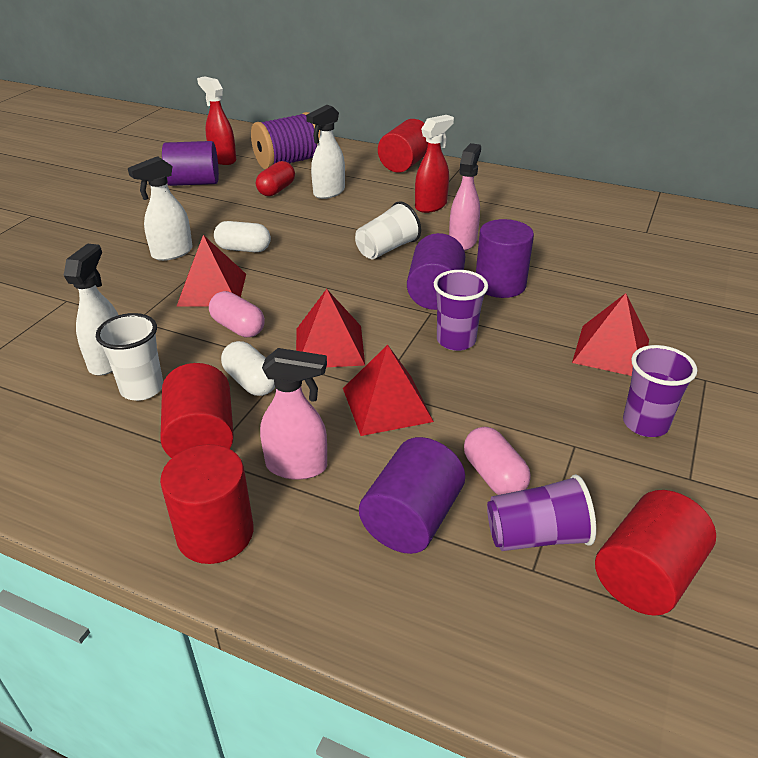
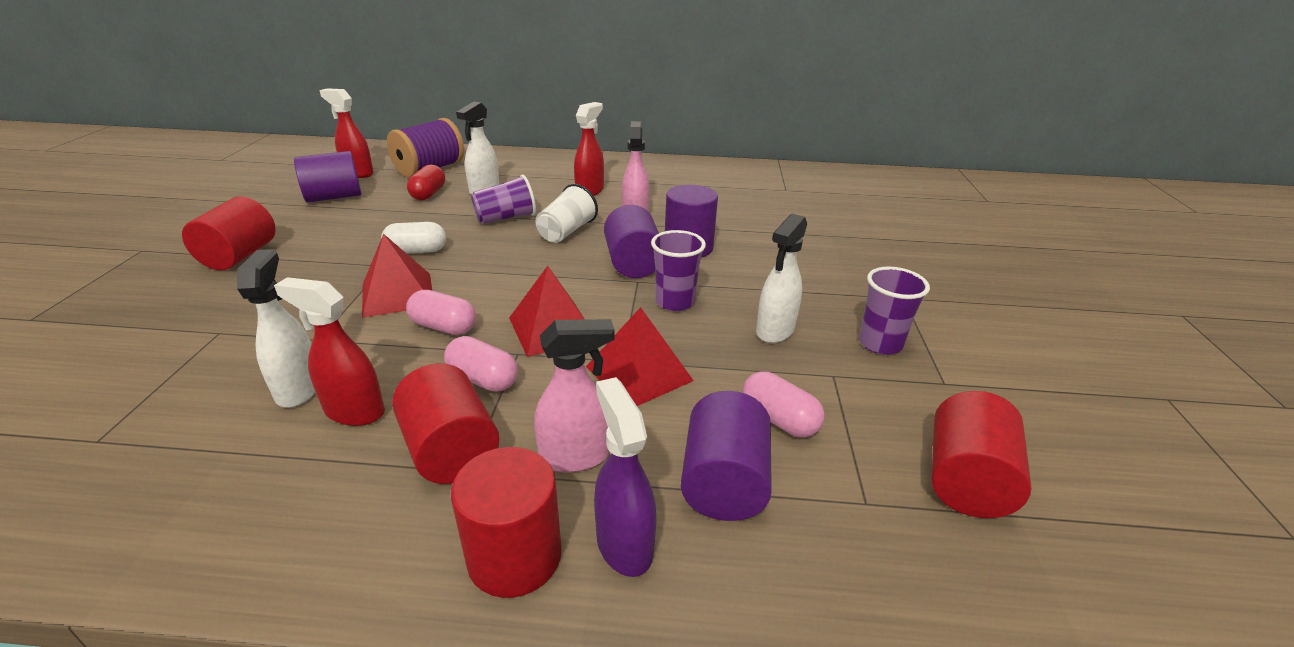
camera: 20 degrees left, 5 degrees down
white cup [96,313,163,401] -> red spray bottle [274,277,385,426]
white spray bottle [128,156,193,261] -> white spray bottle moved to [756,214,807,343]
white capsule [221,341,275,396] -> pink capsule [444,336,518,392]
red cylinder [378,119,428,173] -> red cylinder moved to [182,196,276,270]
purple cup [487,474,596,551] -> purple cup moved to [471,175,536,224]
red pyramid [572,293,649,376] -> none
none -> purple spray bottle [594,377,656,577]

